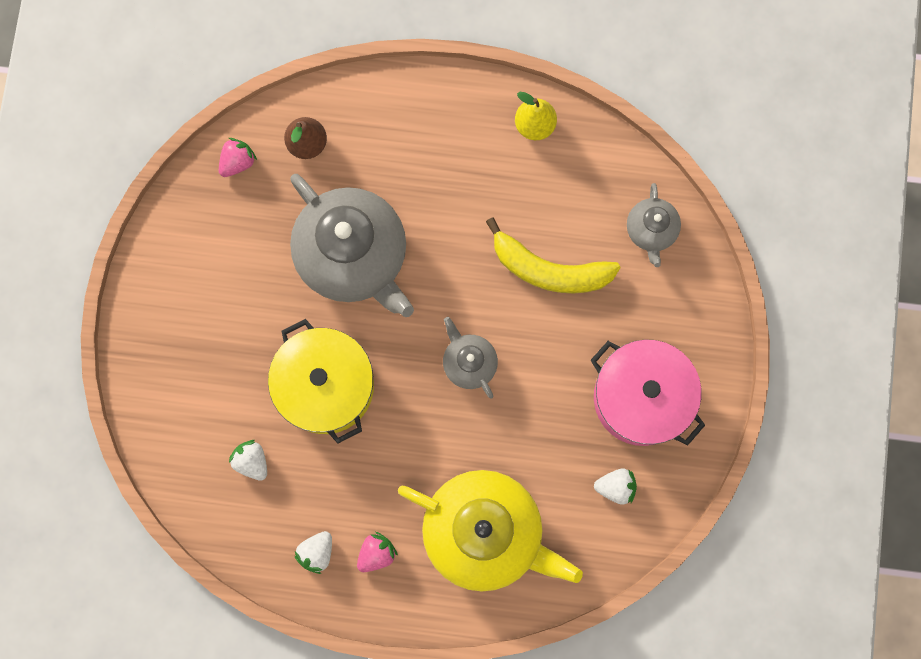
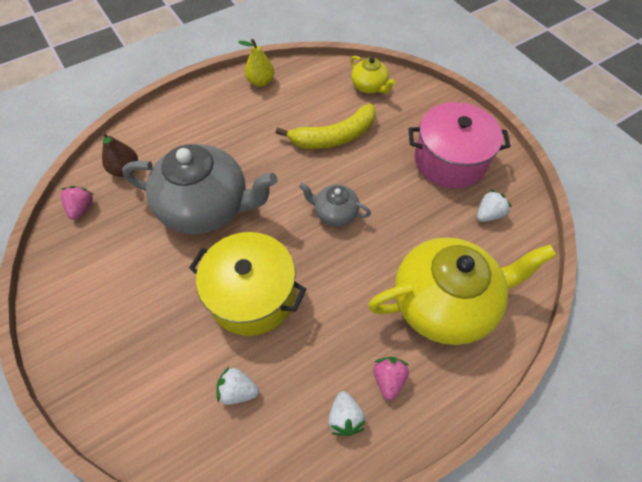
camera: 40 degrees left, 20 degrees down
grey teapot [627,183,681,267] -> yellow teapot [350,56,396,94]

